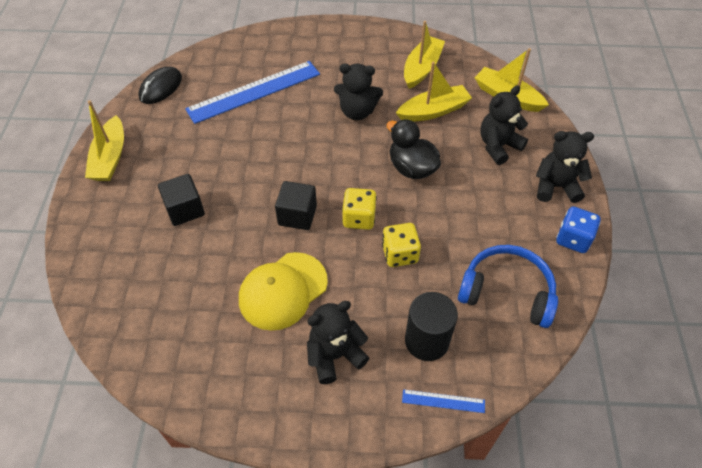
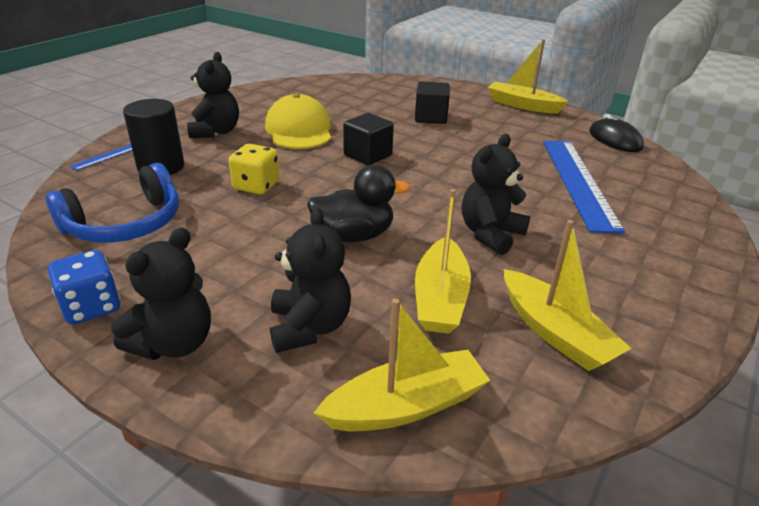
camera: 120 degrees right, 20 degrees down
yellow dice [342,188,377,230] -> none

